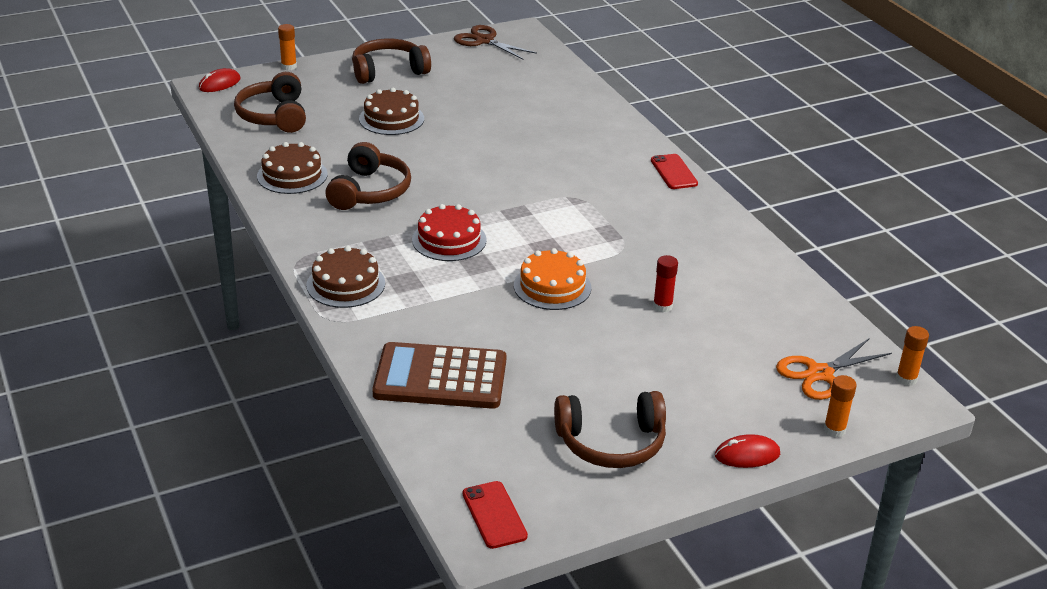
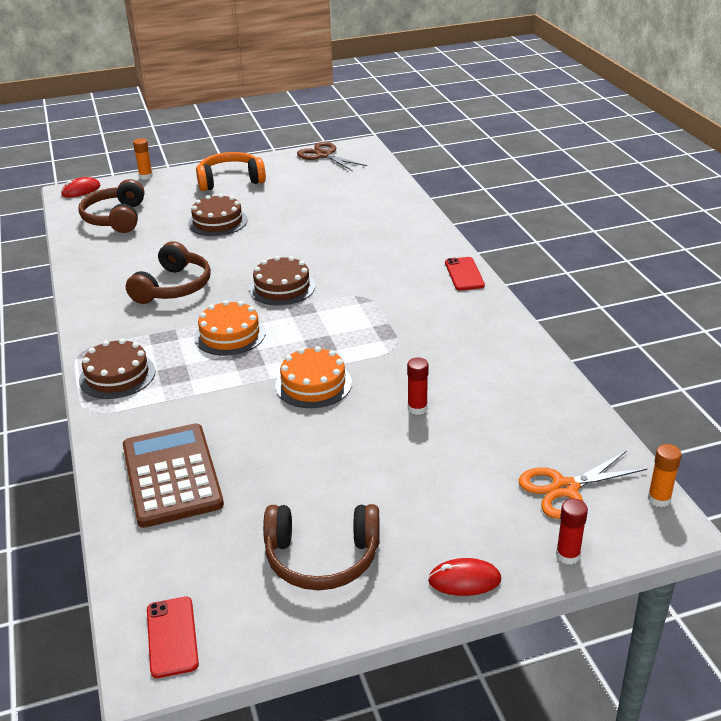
camera: 10 degrees right, 0 degrees up
brown cake [257,142,328,194] -> brown cake moved to [249,256,315,306]
brown headphones [352,38,431,84] -> orange headphones [196,152,266,191]
brown calculator [372,342,507,409] -> brown calculator turned 60 degrees clockwise [123,423,224,528]
red cake [412,204,487,261] -> orange cake [194,300,266,356]
orange glue stick [824,375,857,437] -> red glue stick [556,499,588,565]

